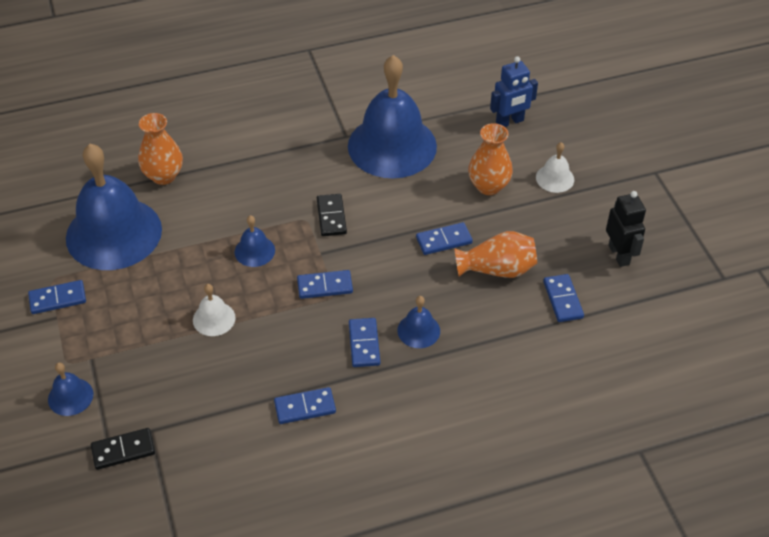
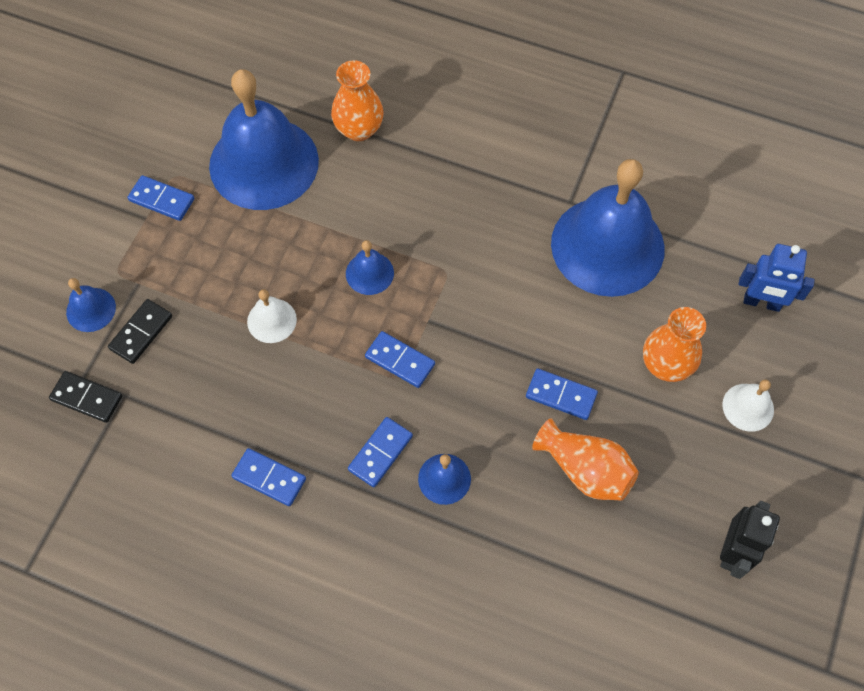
camera: 40 degrees right, 15 degrees up
black domino [317,194,347,236] -> black domino moved to [108,299,172,364]
blue domino [543,274,584,322] -> none

